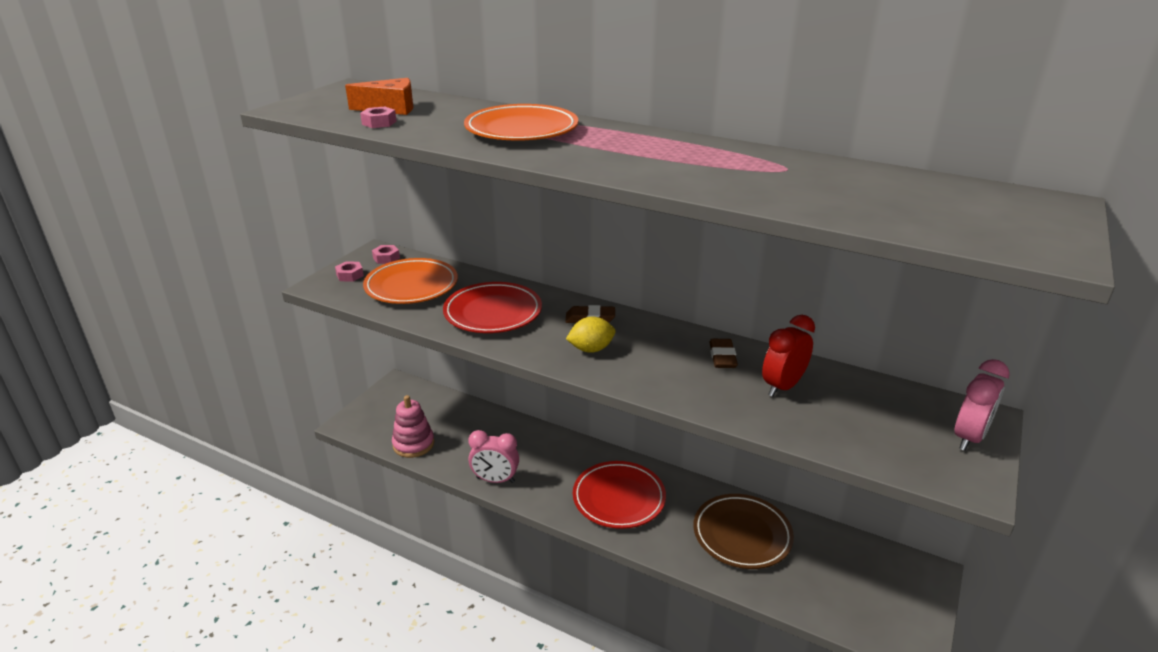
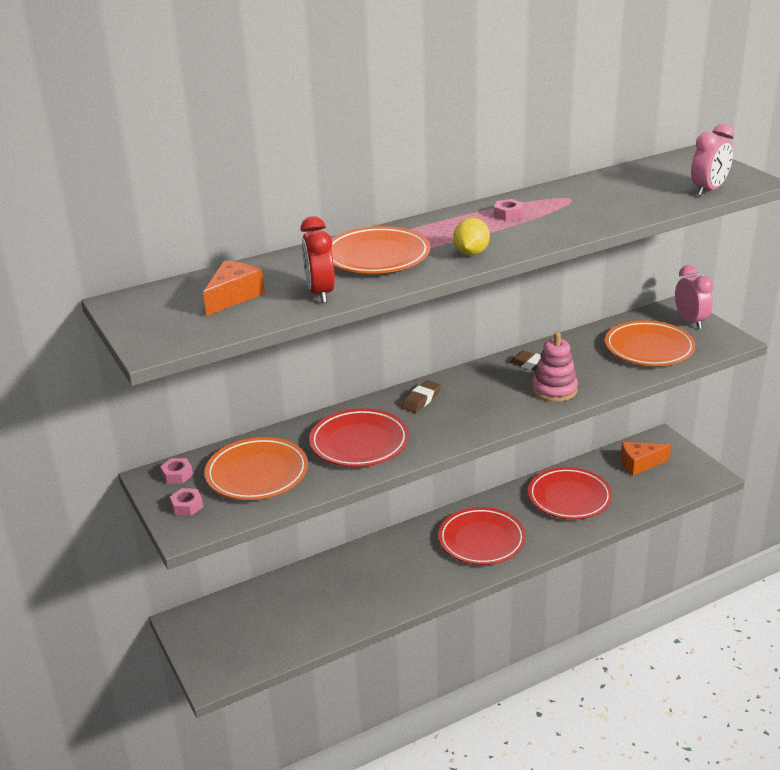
camera: 55 degrees left, 0 degrees up
pink nut [360,107,397,128] -> pink nut moved to [494,199,523,221]
pink stacking toy [392,395,434,458] -> pink stacking toy moved to [532,332,578,402]
pink clock [468,430,519,483] -> pink clock moved to [691,123,734,196]
yellow lemon [566,316,616,353] -> yellow lemon moved to [453,218,490,255]
brown plate [693,494,794,569] -> red plate [528,467,612,519]
red clock [762,315,815,397] -> red clock moved to [301,216,335,303]
none -> orange plate [605,320,696,366]
none -> orange cheese [621,442,671,476]

